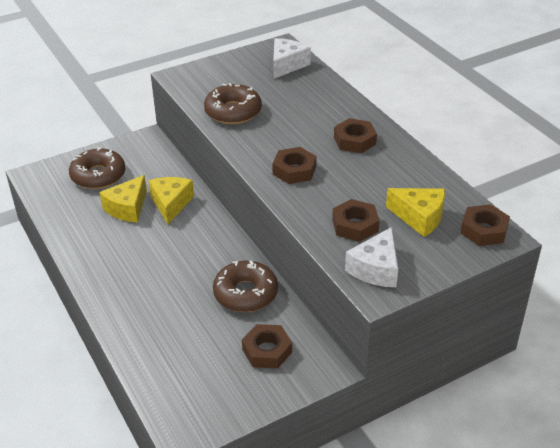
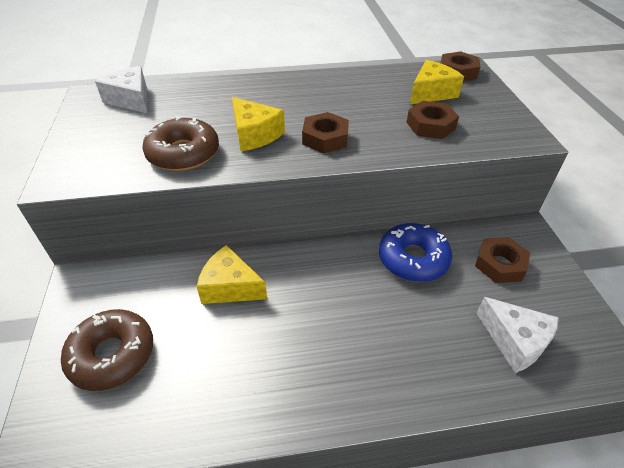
camera: 70 degrees left, 5 degrees up
yellow cheese [100,175,147,223] -> yellow cheese moved to [232,97,285,151]
brown donut [213,260,278,312] -> blue donut [379,223,452,282]
brown nut [334,118,377,153] -> none
white cheese [345,227,398,287] -> white cheese moved to [476,297,559,373]

